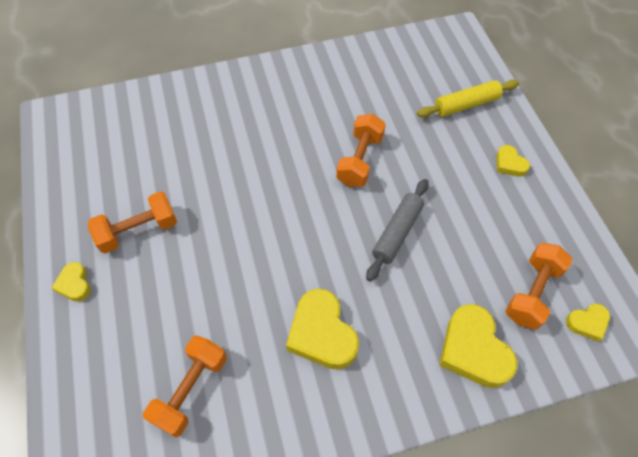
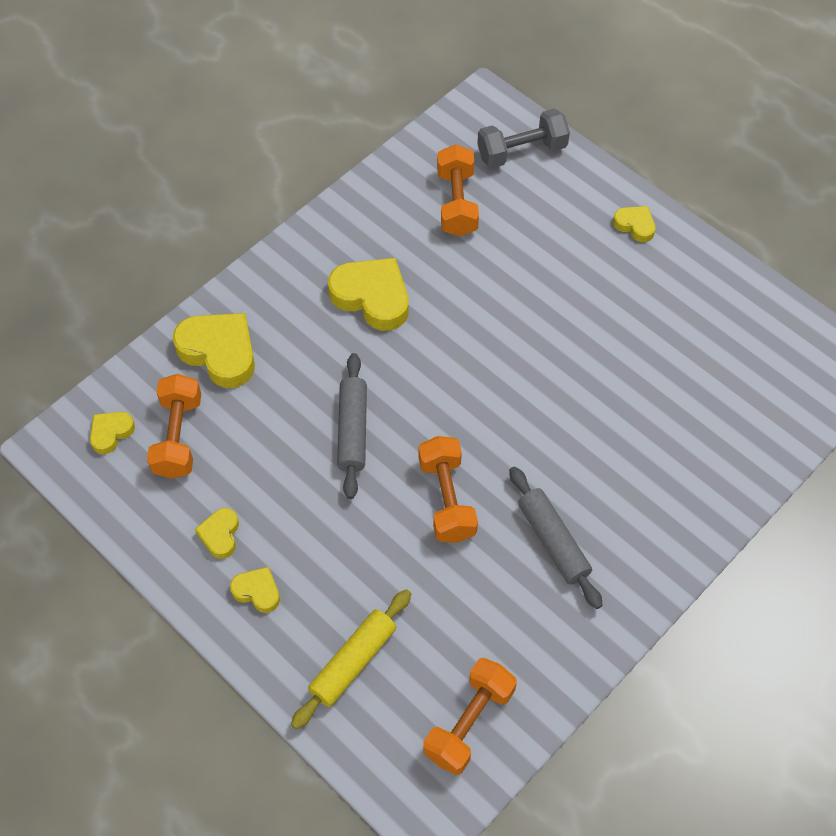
camera: 150 degrees right, 0 degrees up
orange dumbbell [88,191,177,254] -> orange dumbbell moved to [423,658,517,775]
none -> yellow heart [195,508,239,559]
none -> grey dumbbell [477,109,570,168]
none -> grey rolling pin [509,466,603,609]

